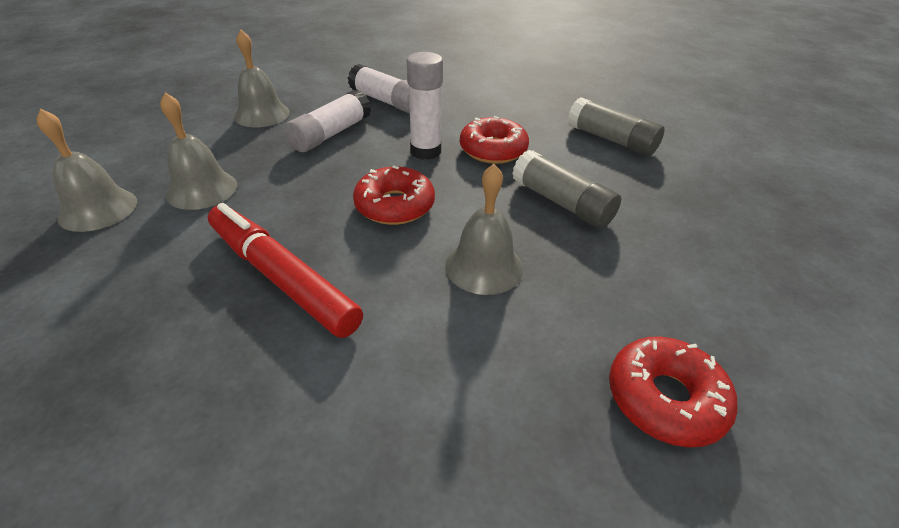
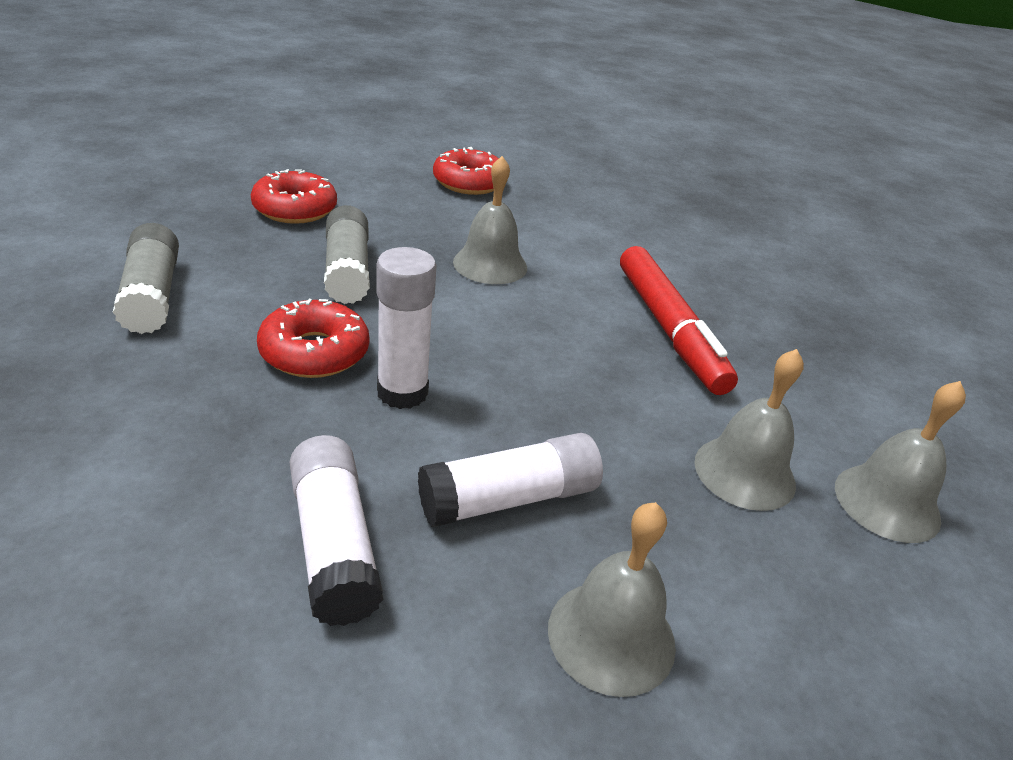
camera: 150 degrees left, 5 degrees down
red donut [353,165,435,225] -> red donut moved to [251,169,337,224]

